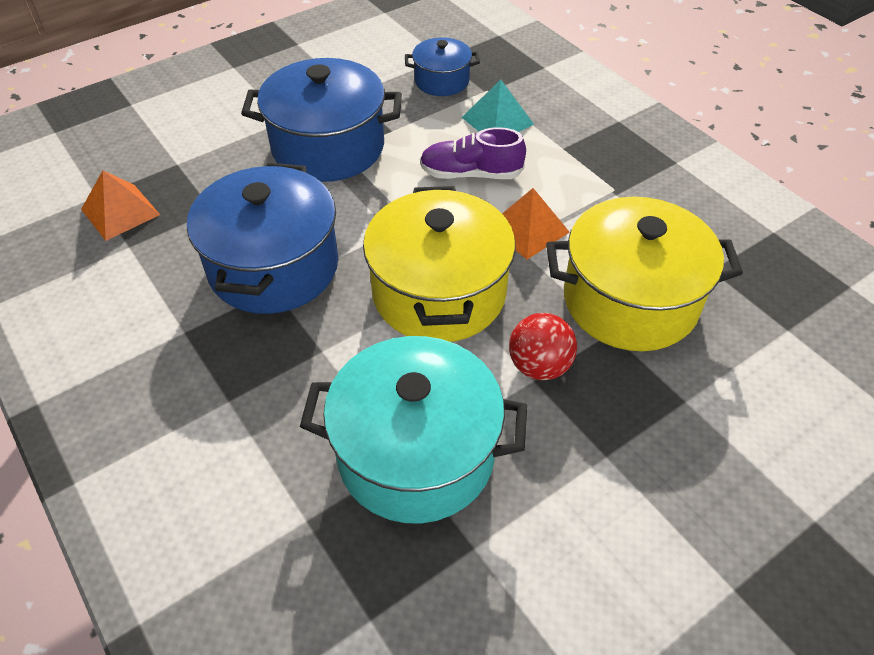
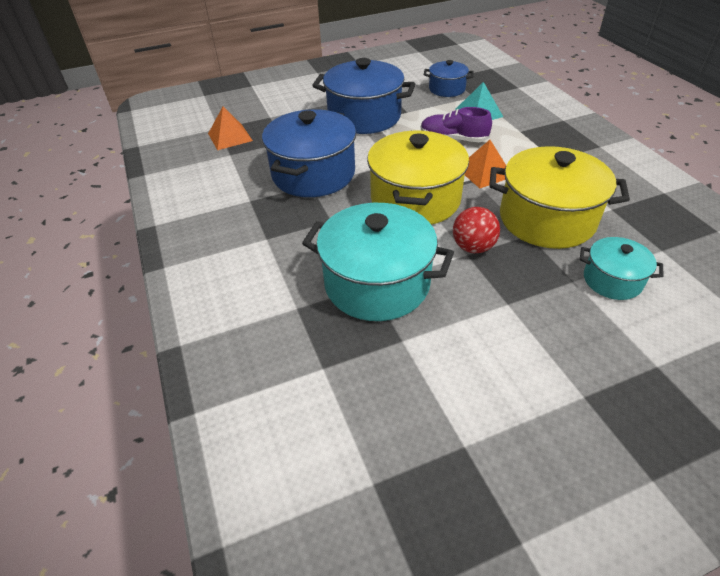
camera: 15 degrees right, 5 degrees down
none -> turquoise pot [580,237,664,300]

